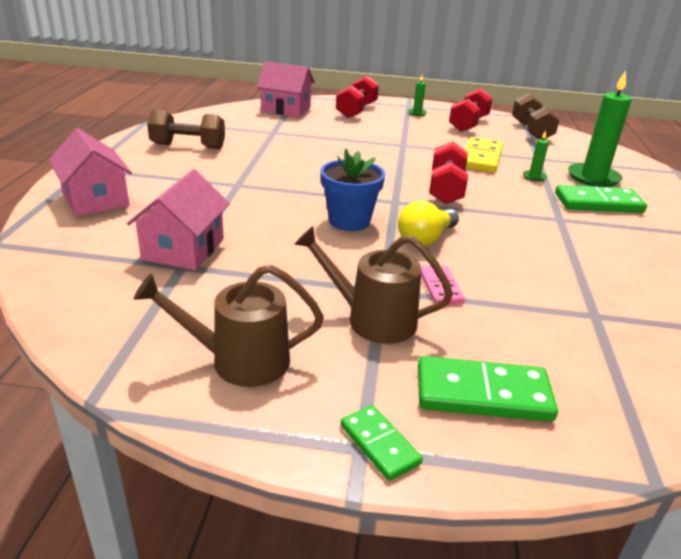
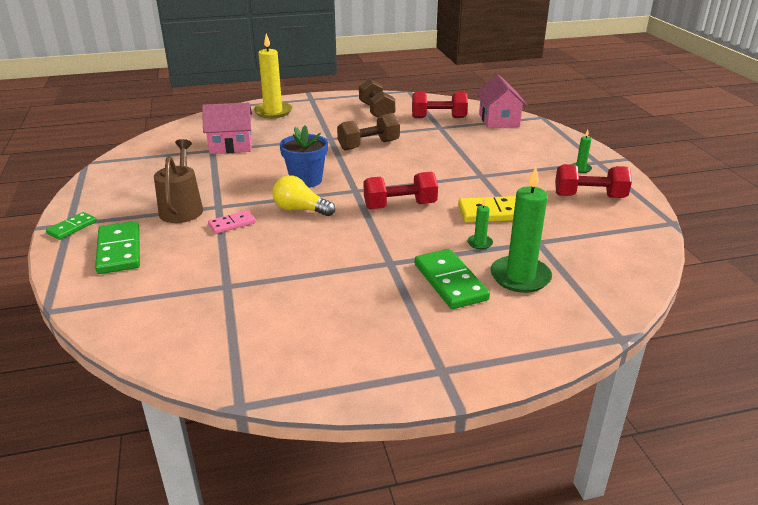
camera: 70 degrees right, 0 degrees up
pink house [48,128,132,216] -> yellow candle [253,33,292,118]
brown watering can [133,264,324,387] -> none
red dumbbell [336,76,379,118] -> red dumbbell moved to [412,92,468,118]
brown dumbbell [512,93,560,139] -> brown dumbbell moved to [337,113,400,150]

